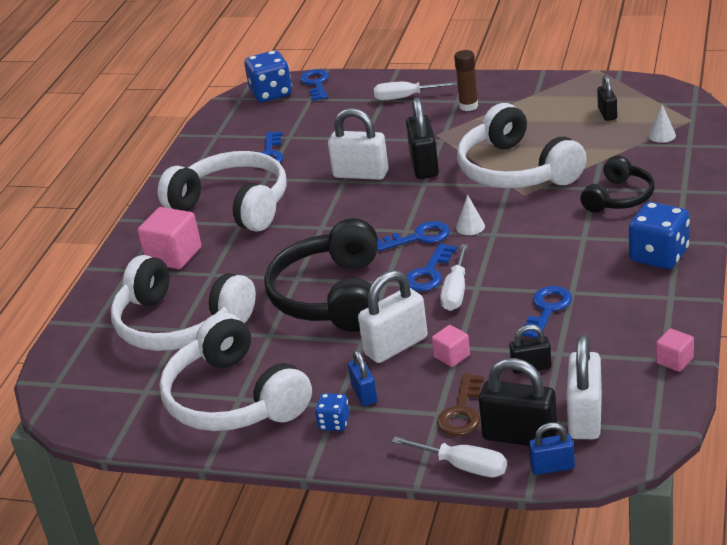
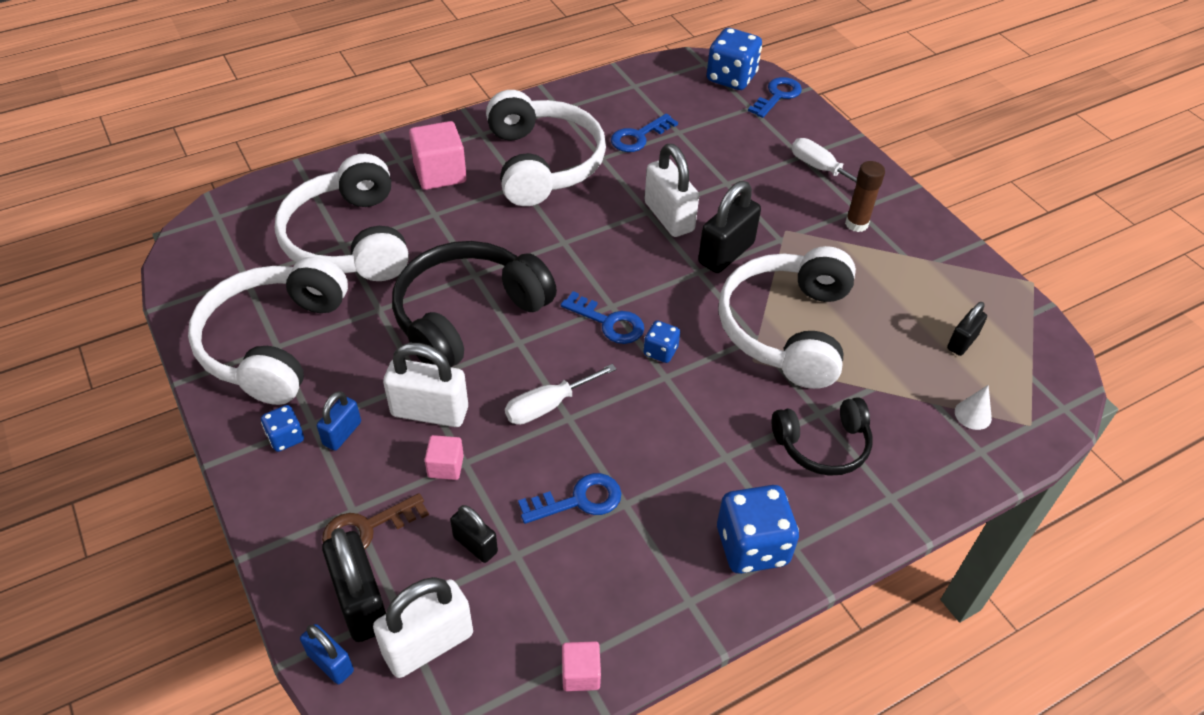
camera: 40 degrees right, 15 degrees up
white screwdriver [392,437,507,477] -> none
blue key [406,243,457,291] -> none
white cone [456,194,485,235] -> blue dice [644,321,680,363]

